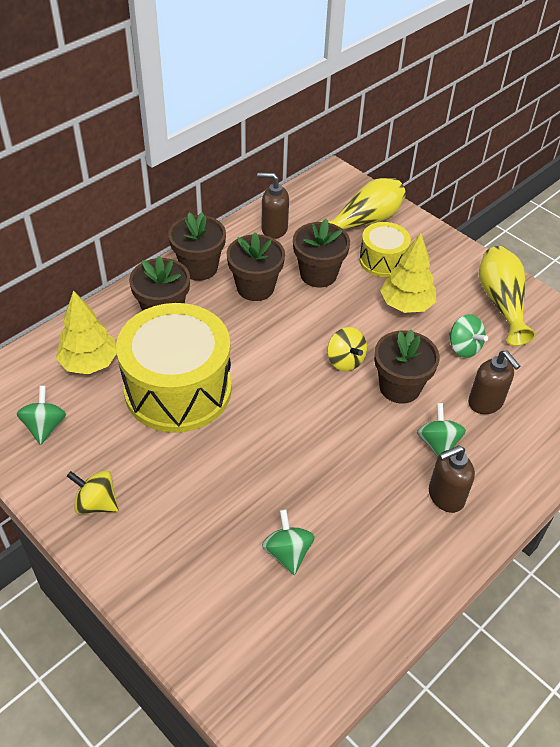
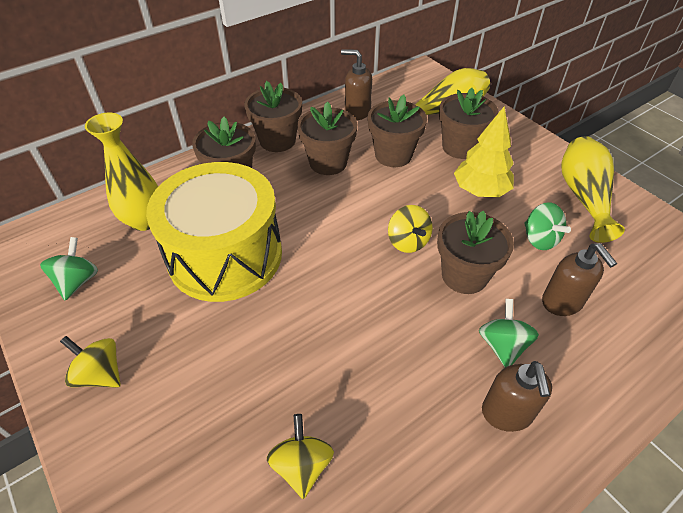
camera: 10 degrees right, 0 degrees up
yellow tree [56,291,117,374] -> yellow vase [85,112,158,231]
green spinning top [262,509,315,575] -> yellow spinning top [267,414,334,499]
yellow drum [359,222,411,277] -> brown flower pot [439,88,499,159]
brown soap dispenser [429,445,475,513] -> brown soap dispenser turned 75 degrees counterclockwise [482,361,552,432]

